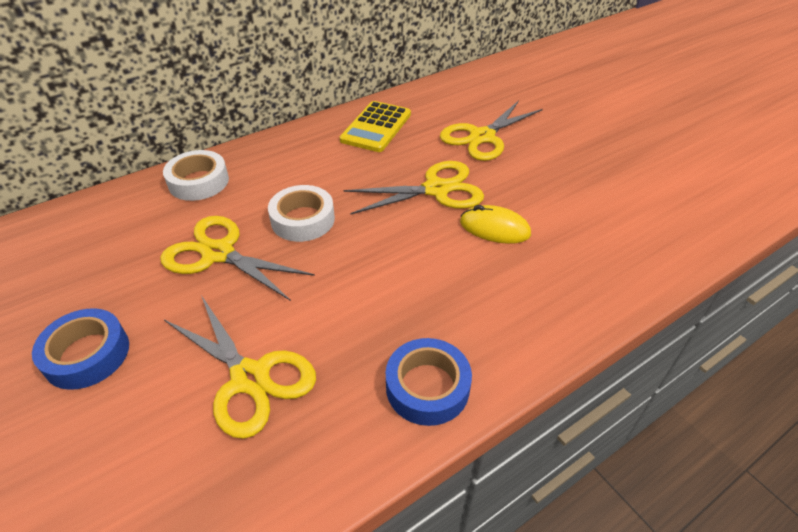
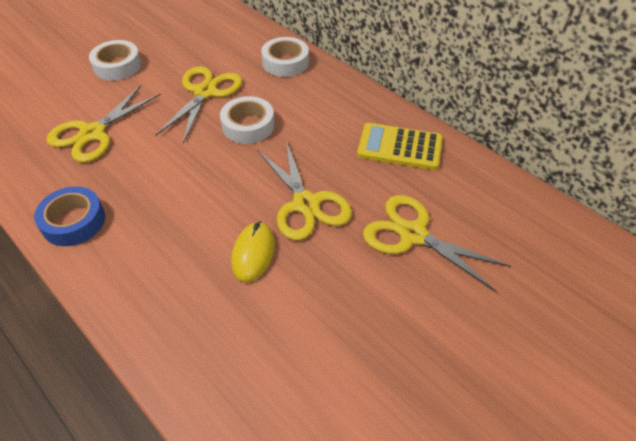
camera: 80 degrees right, 5 degrees up
blue tape [32,308,129,390] -> white tape [89,40,142,80]

